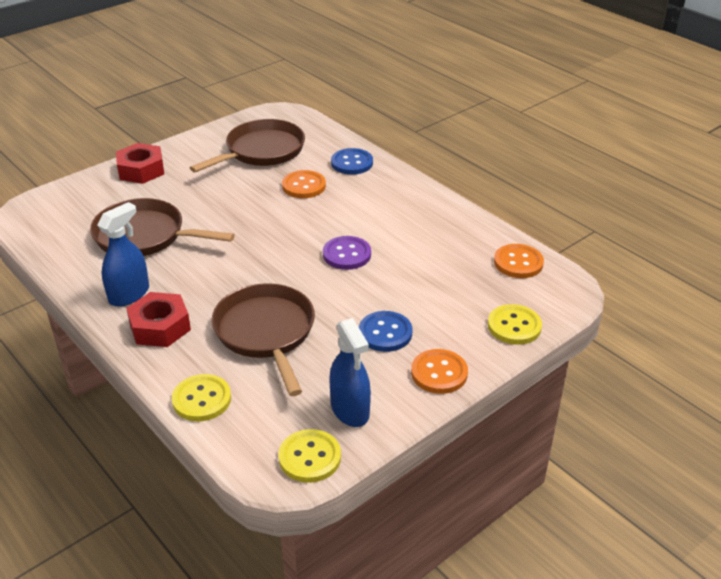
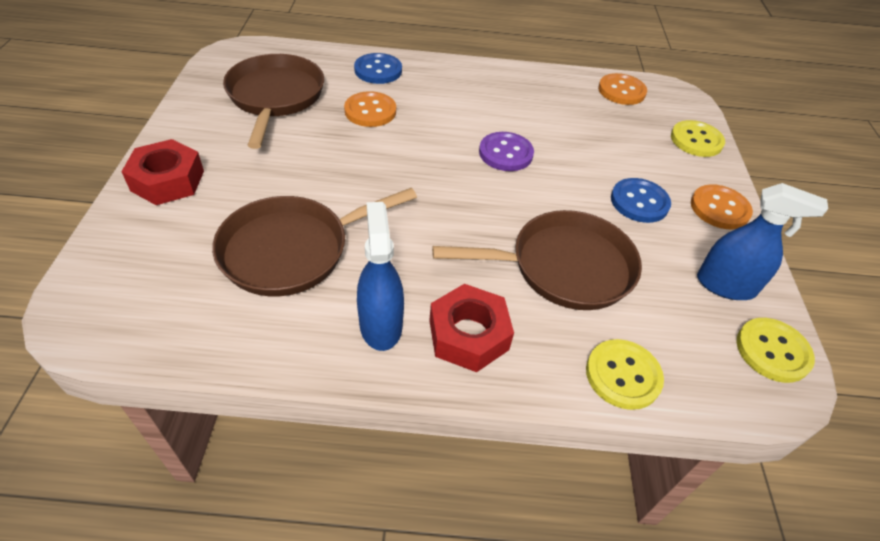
camera: 50 degrees left, 10 degrees up
brown pan [212,283,315,396] -> brown pan turned 150 degrees clockwise [432,210,642,310]

